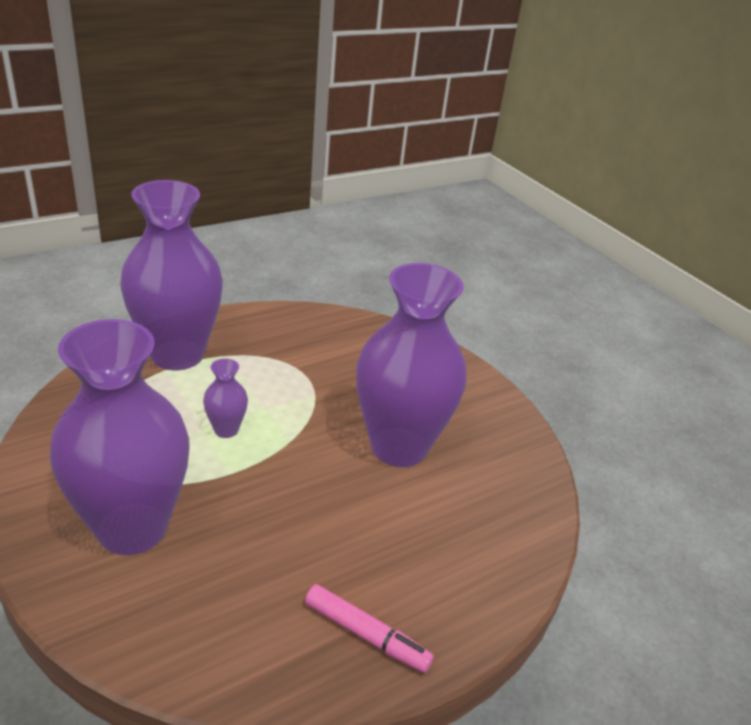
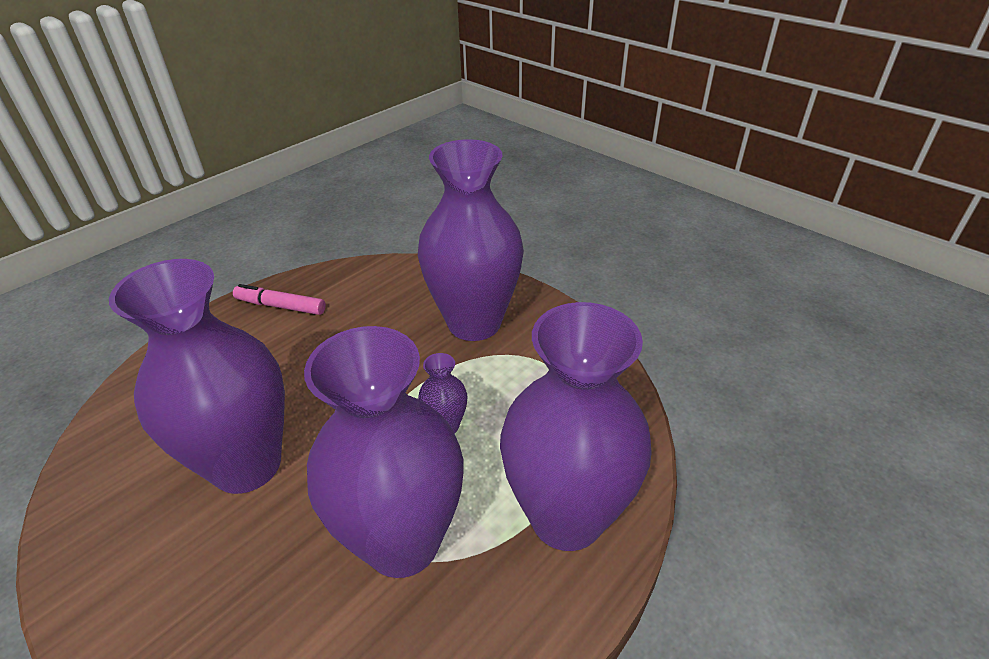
camera: 170 degrees right, 5 degrees up
none -> purple vase [304,326,463,578]

